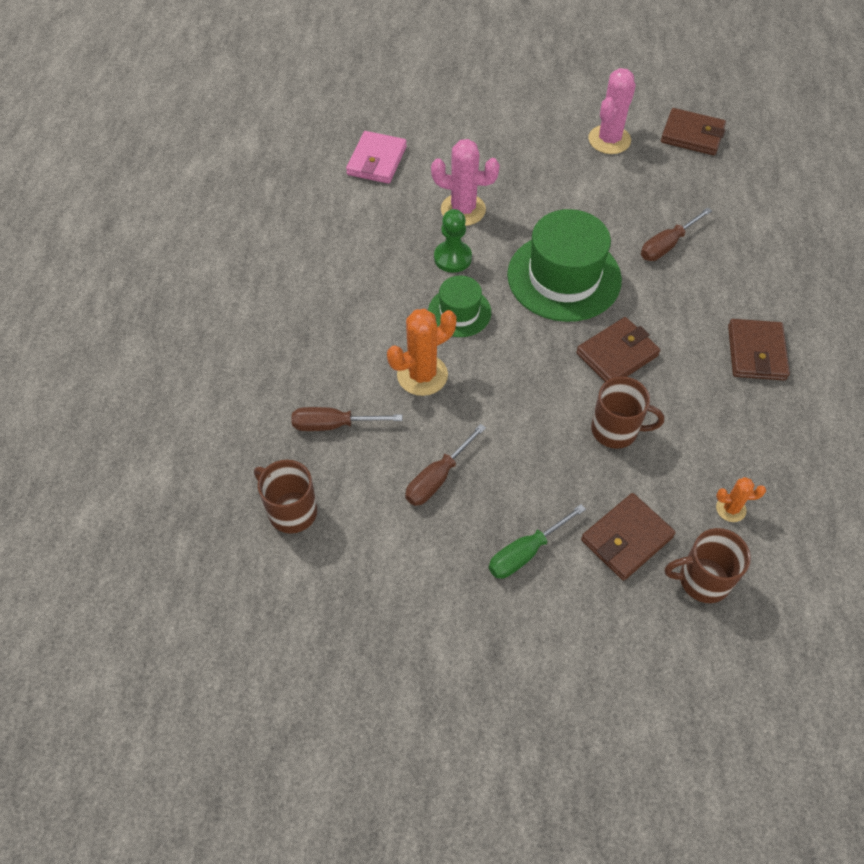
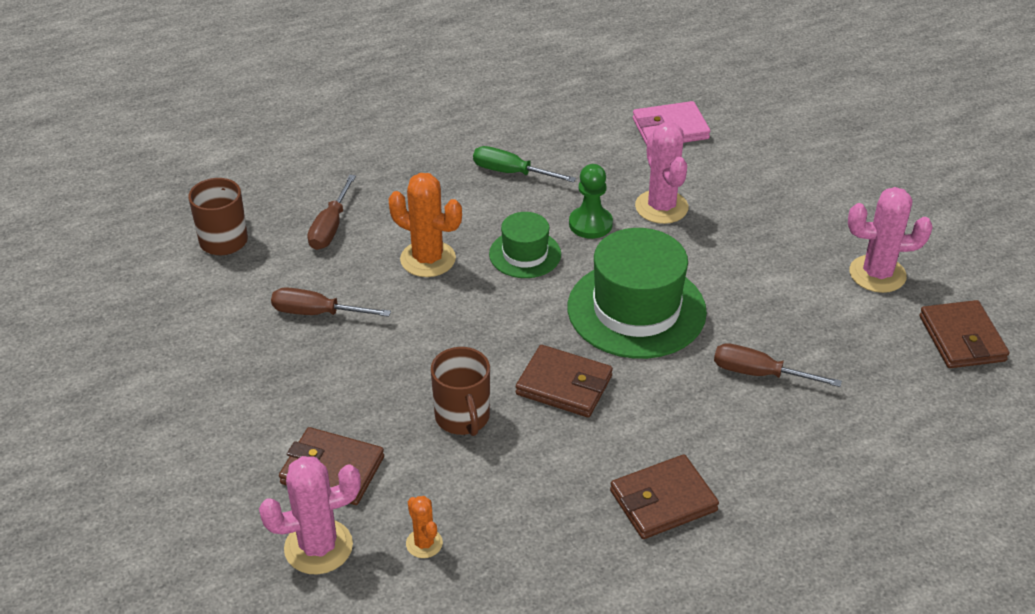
camera: 60 degrees right, 15 degrees down
brown screwdriver [291,407,402,431] -> brown screwdriver turned 135 degrees counterclockwise [307,175,356,250]
green screwdriver [489,504,586,579] -> green screwdriver moved to [473,146,576,183]
brown mug [665,528,751,603] -> pink cactus [259,456,361,575]

